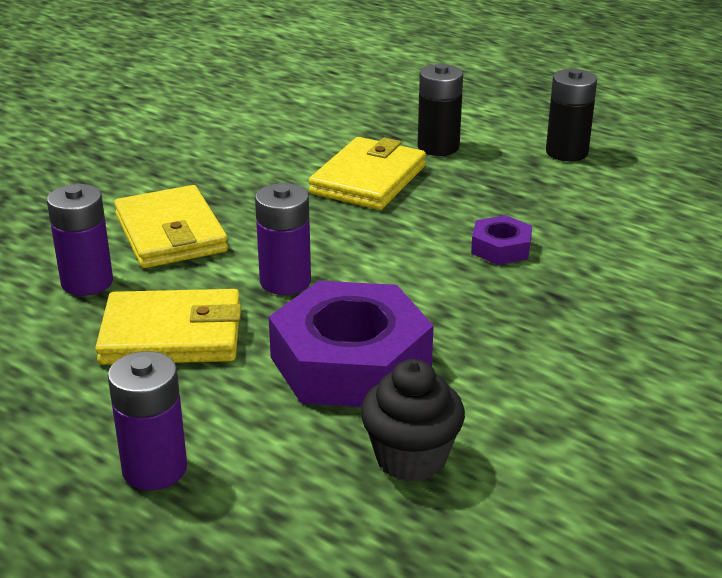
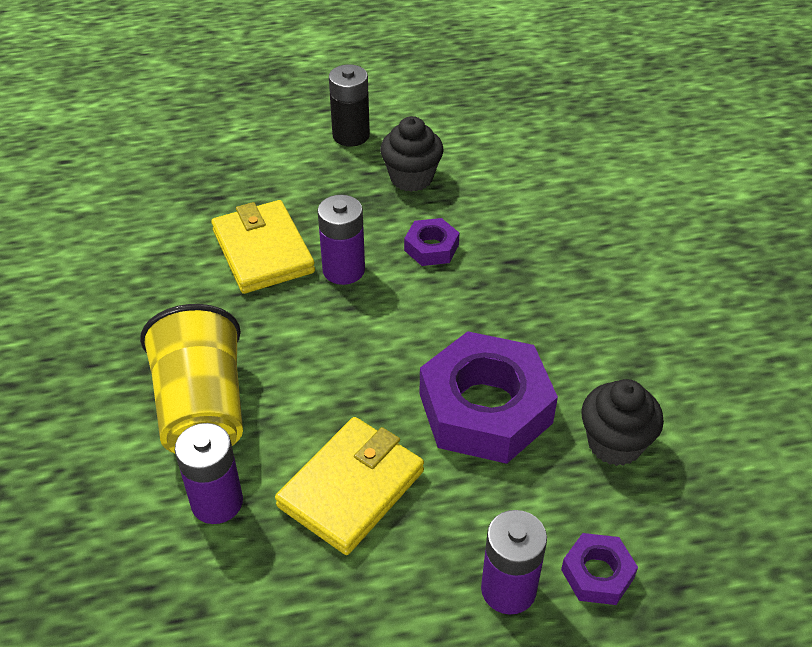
camera: 50 degrees left, 15 degrees up
yellow wallet [114,185,228,268] -> yellow cup [140,304,243,453]
purple battery [255,183,311,295] -> purple battery moved to [317,195,365,285]
black battery [418,64,463,156] -> none
none -> black cupcake [380,116,444,192]
none -> purple nut [561,533,638,605]

